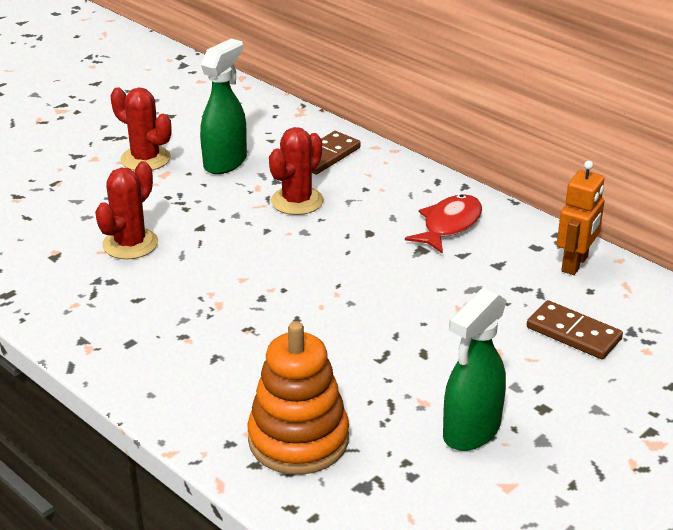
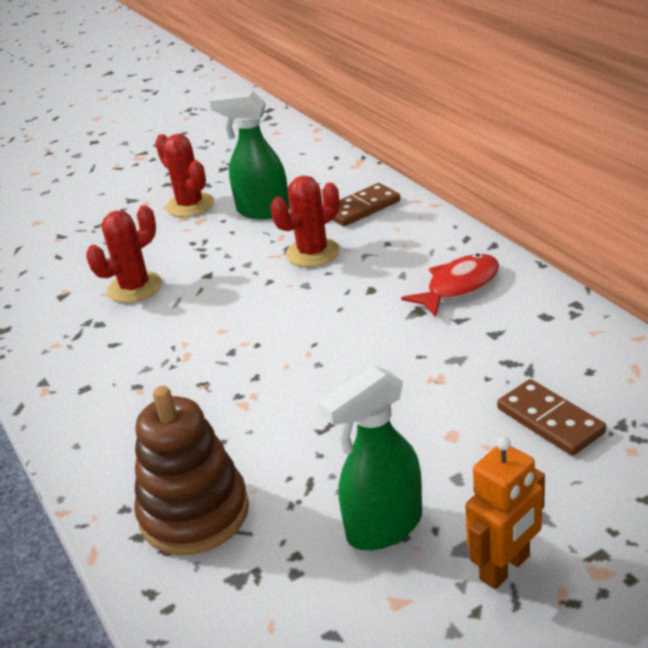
camera: 20 degrees right, 0 degrees up
green spray bottle [200,39,247,174] -> green spray bottle turned 120 degrees counterclockwise [210,91,290,219]
orange stacking toy [247,321,349,475] -> brown stacking toy [134,386,249,555]
orange robot [557,161,605,275] -> orange robot moved to [466,437,545,589]

